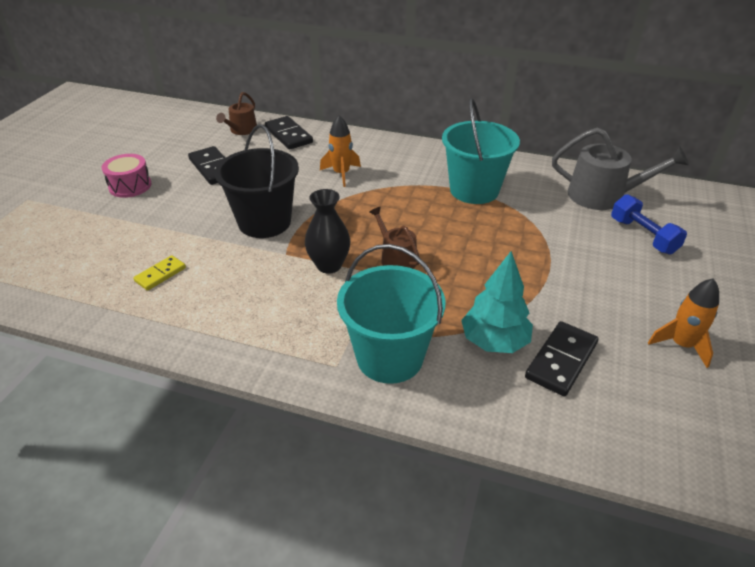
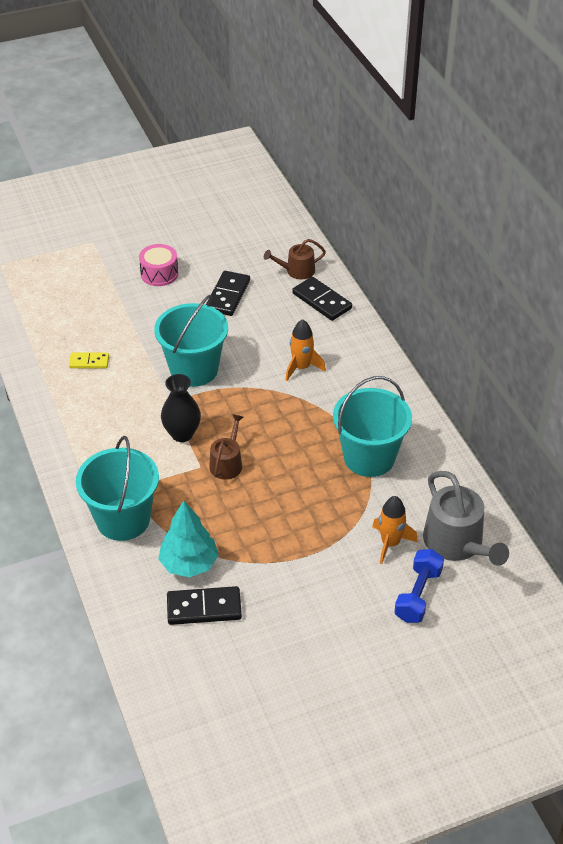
camera: 50 degrees right, 5 degrees up
black bucket [215,124,299,238] -> turquoise bucket [154,295,228,387]
black domino [265,116,313,150] -> black domino turned 60 degrees counterclockwise [292,277,352,321]
orange rocket [648,278,719,368] -> orange rocket moved to [372,496,418,564]

